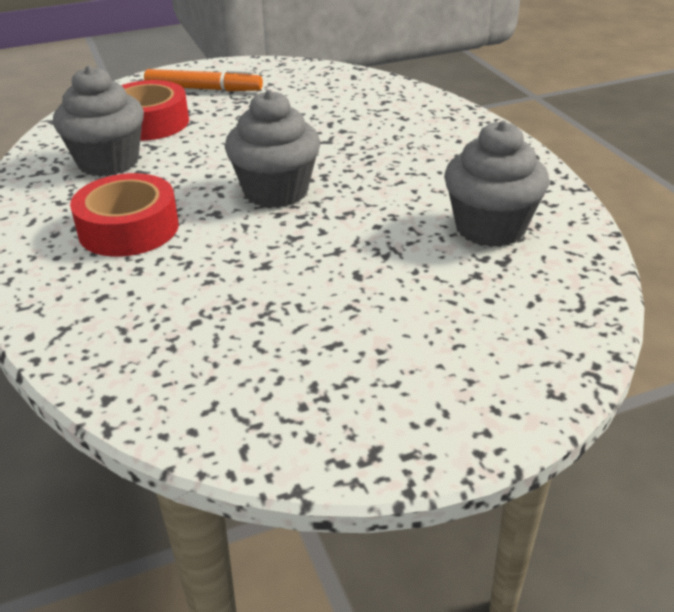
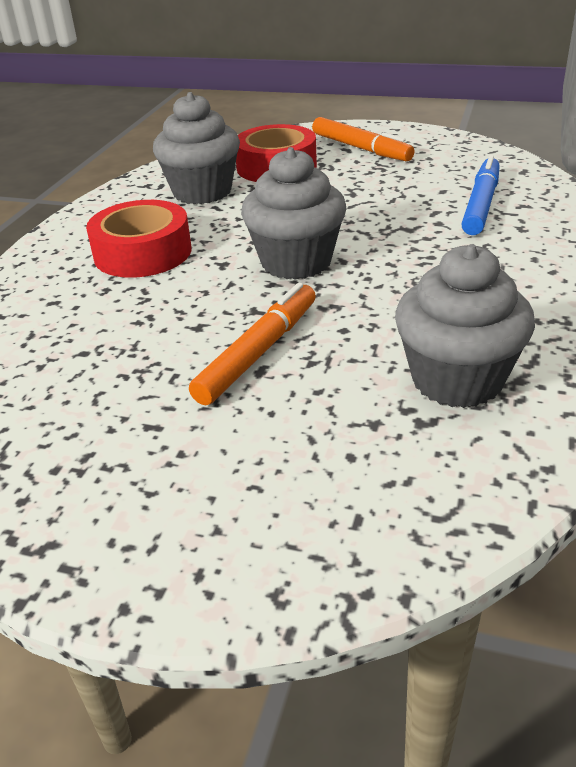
camera: 40 degrees right, 0 degrees up
none -> orange marker [189,283,316,405]
none -> blue marker [461,155,500,235]

